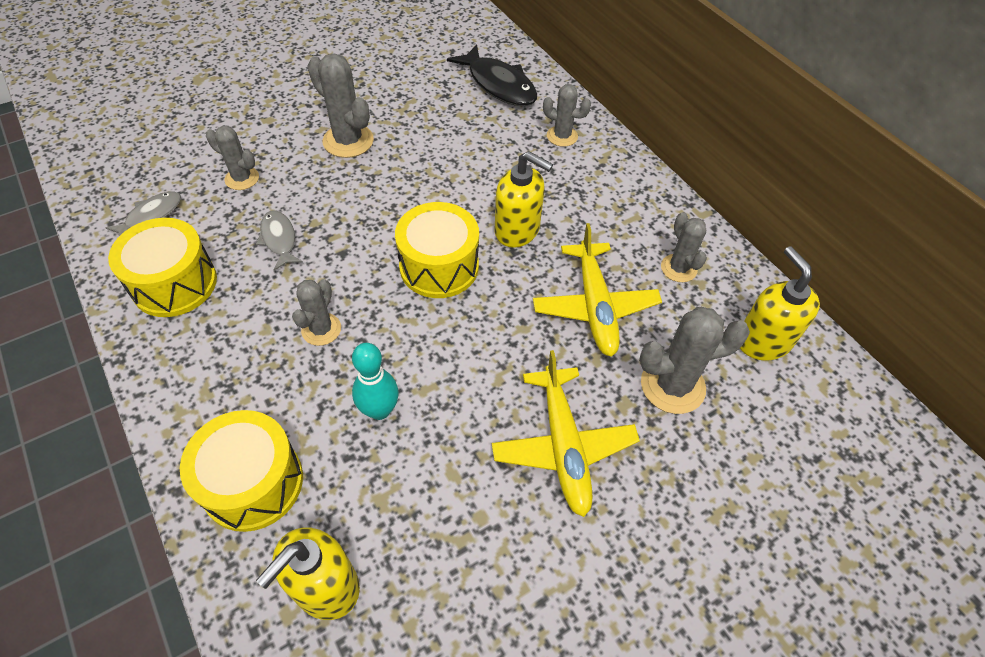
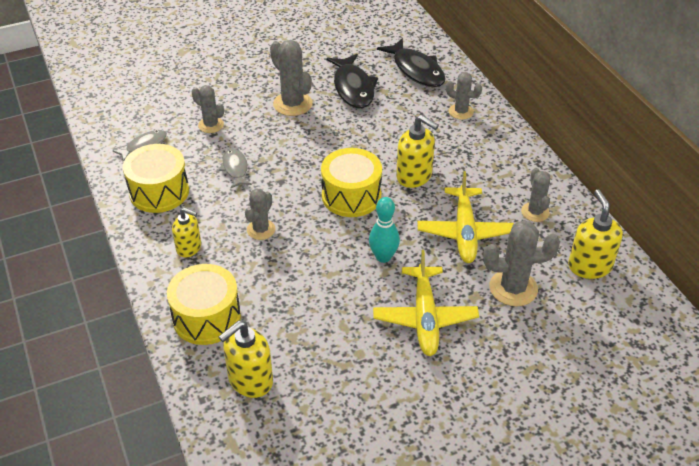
camera: 10 degrees right, 10 degrees down
turquoise bowling pin [352,343,399,420] -> turquoise bowling pin moved to [369,197,400,263]
none -> yellow soap dispenser [172,207,201,257]
none -> black fish [326,54,378,109]

